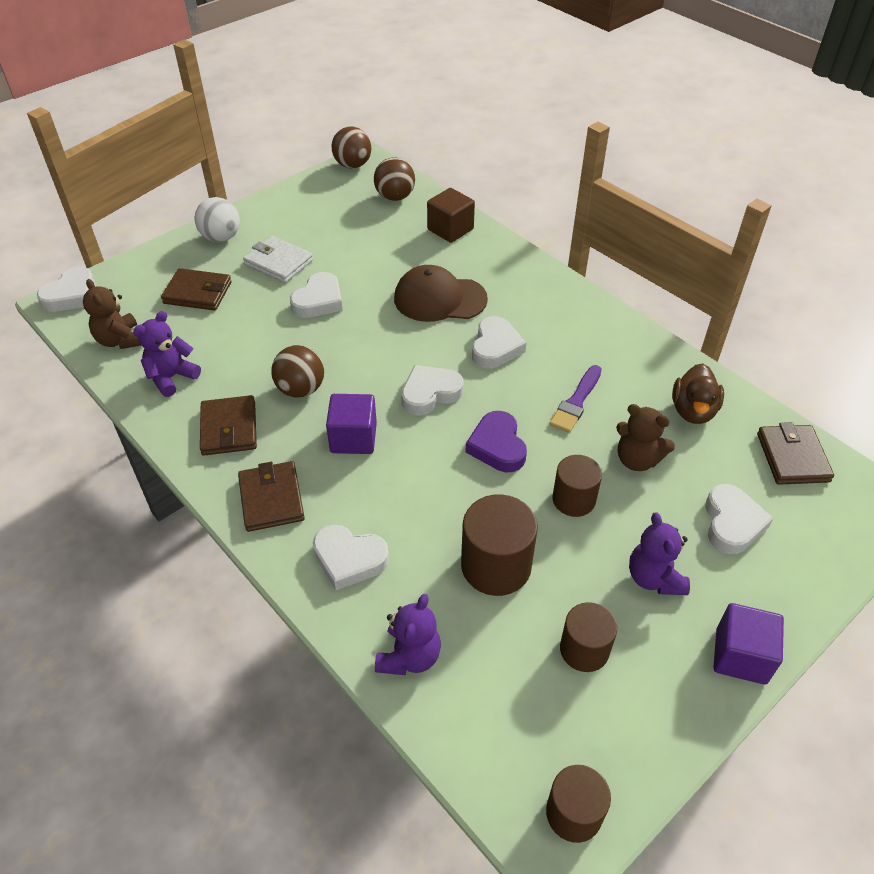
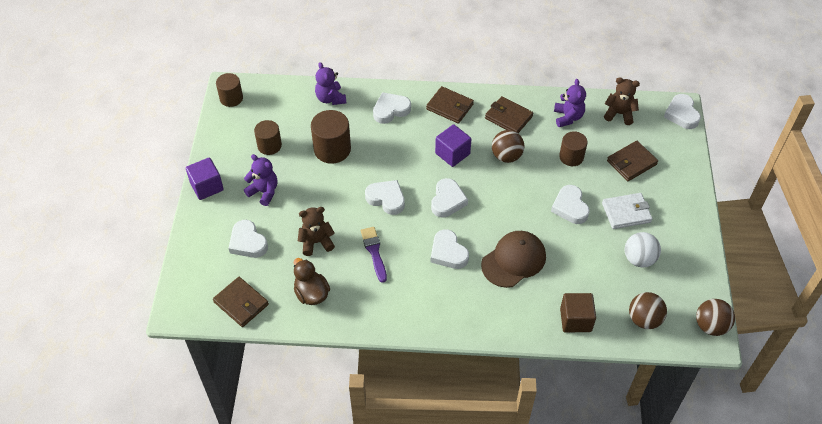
camera: 135 degrees right, 5 degrees up
white ball [195,197,240,242] -> white ball moved to [625,232,661,267]
purple heart [466,411,527,472] -> white heart [365,180,405,215]
brown cylinder [552,455,602,517] -> brown cylinder moved to [559,131,588,166]

